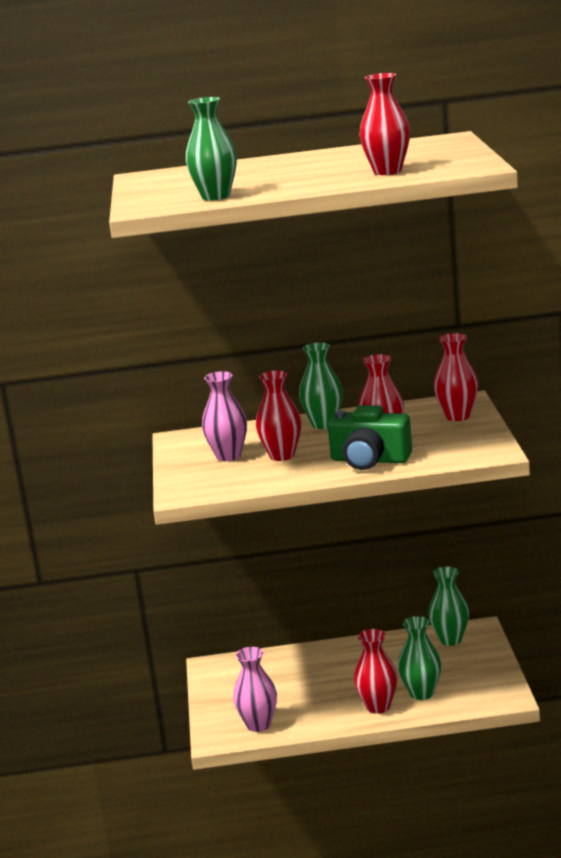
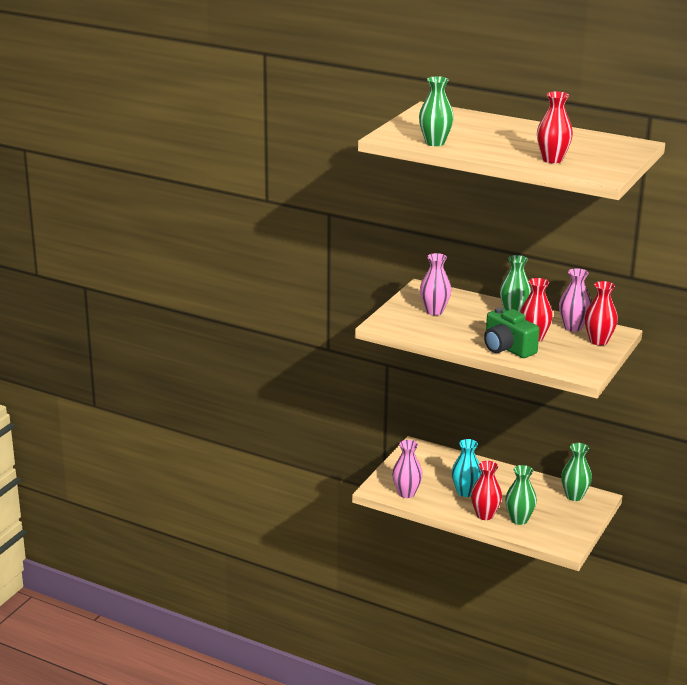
camera: 30 degrees right, 5 degrees up
red vase [256,370,301,461] -> none
none -> turquoise vase [451,439,482,497]
none -> pink vase [559,268,591,332]

